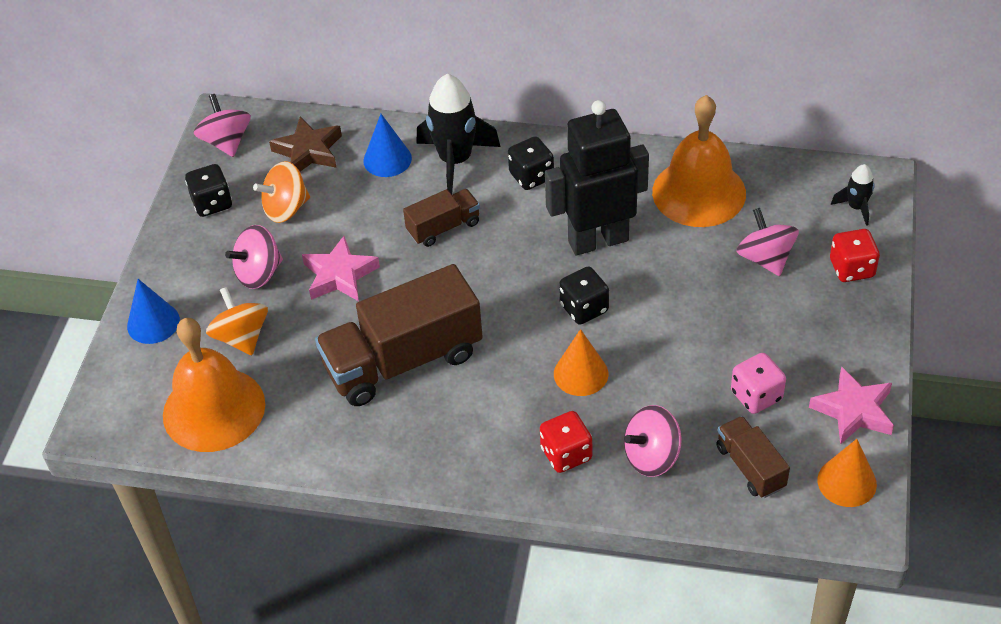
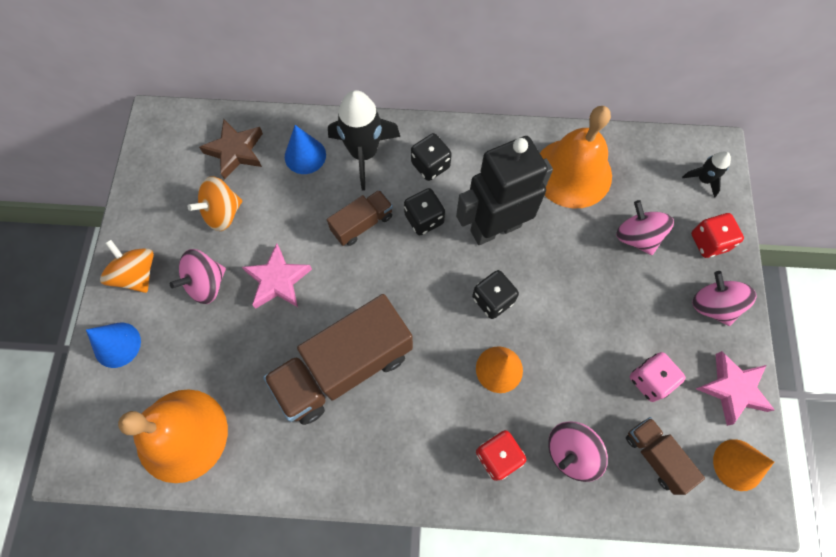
camera: 10 degrees left, 20 degrees up
black dice [185,164,232,217] -> black dice moved to [404,188,445,235]
pink spinning top [193,94,251,157] -> pink spinning top moved to [692,271,756,326]
orange spinning top [206,287,268,355] -> orange spinning top moved to [100,240,154,293]

